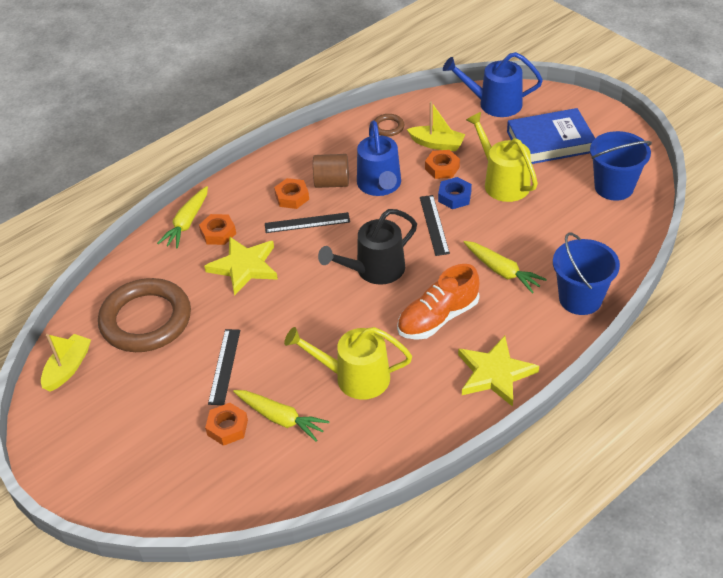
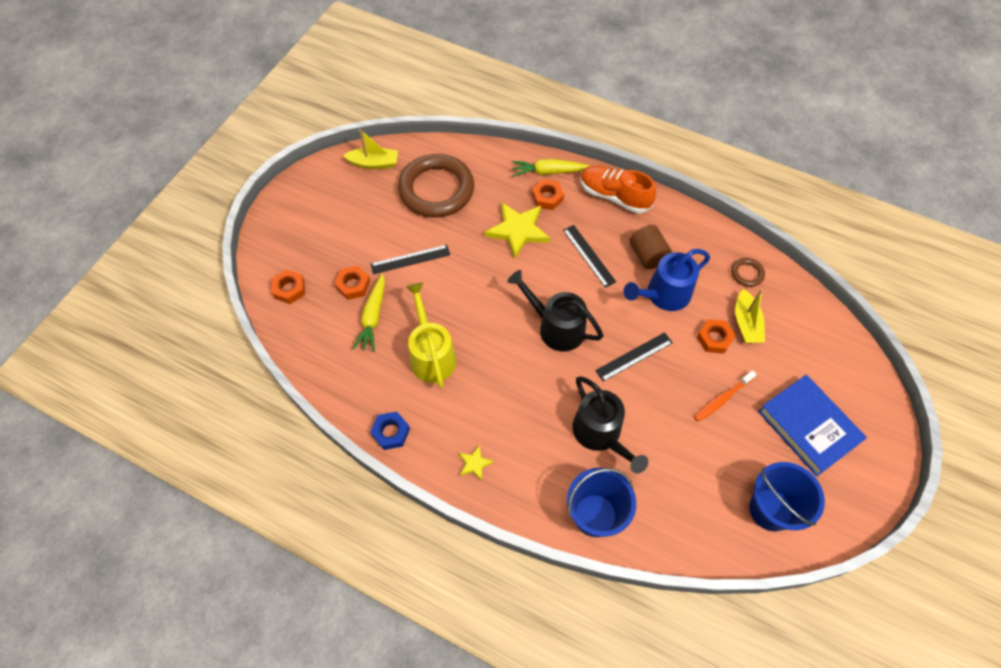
camera: 65 degrees right, 15 degrees up
orange nut [274,178,309,209] -> orange nut moved to [272,269,305,304]
orange shoe [397,264,479,340] -> orange shoe moved to [580,165,656,213]
blue nut [438,177,472,209] -> blue nut moved to [370,412,410,450]
blue watering can [443,52,543,117] -> none
yellow star [458,336,539,407] -> yellow star [459,445,494,481], size x0.47
yellow carrot [464,241,547,294] -> black watering can [572,376,648,474]
yellow watering can [466,112,538,202] -> orange toothbrush [694,370,757,422]

